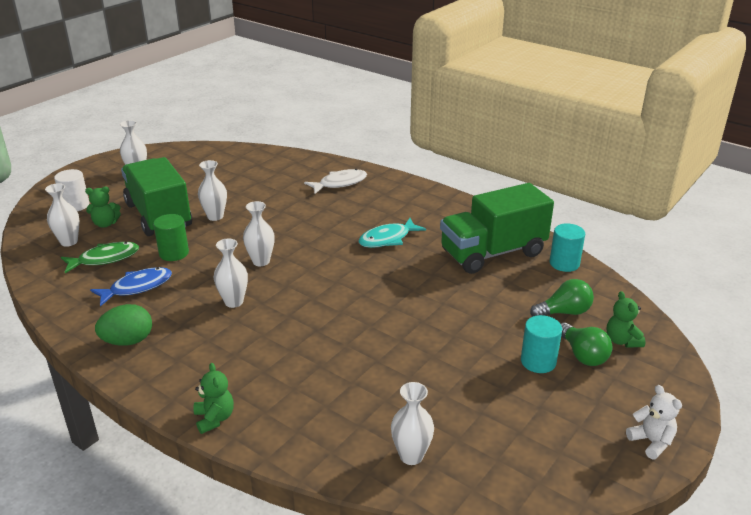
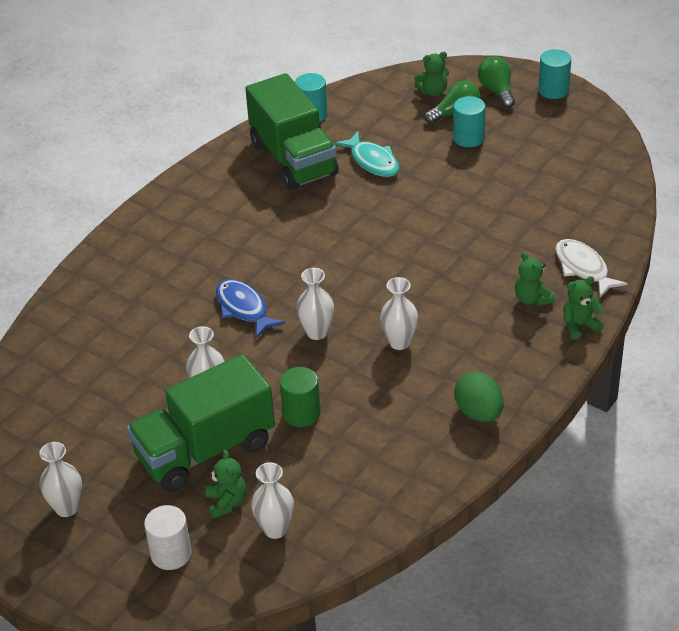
camera: 90 degrees left, 10 degrees up
green fish [61,242,139,273] -> none
blue fish [90,267,172,307] -> blue fish moved to [216,279,285,338]
white fish [304,169,367,194] -> white fish moved to [555,239,628,297]
turquoise fish [358,218,426,248] -> turquoise fish moved to [334,131,399,177]
white vase [391,382,434,465] -> none
green light bulb [530,279,594,317] -> green light bulb moved to [478,56,515,108]
white teddy bear [626,385,682,459] -> turquoise cylinder [538,49,571,99]
none -> green teddy bear [515,252,555,306]

